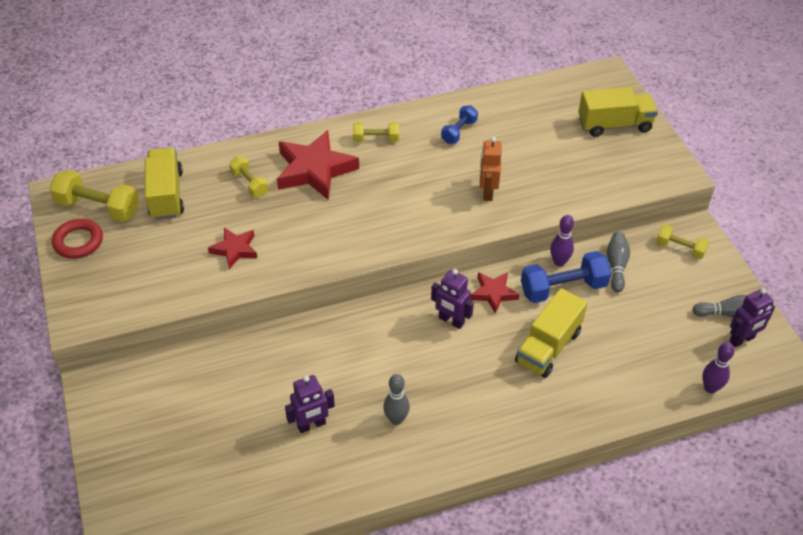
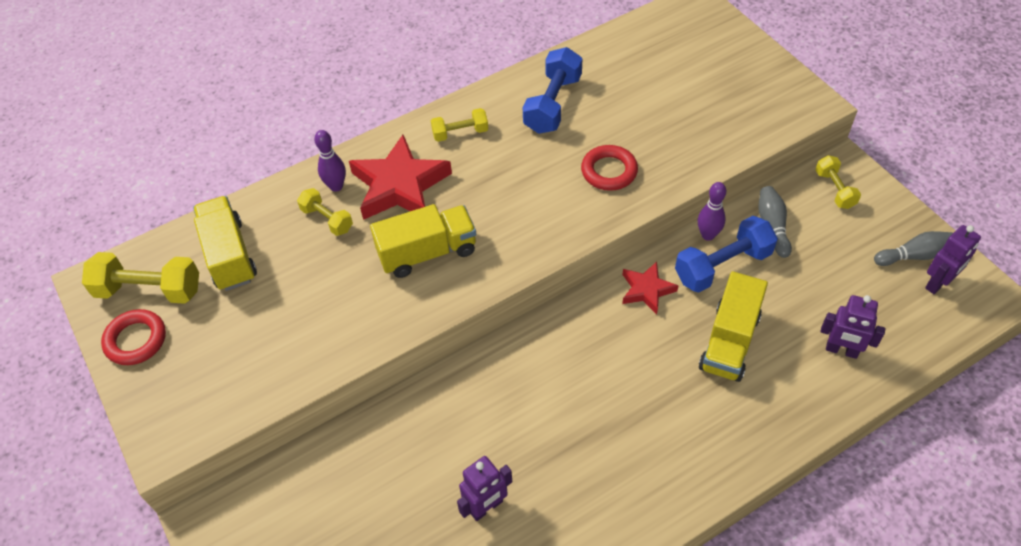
camera: 10 degrees left, 5 degrees up
red star [208,228,257,269] -> none
grey bowling pin [383,374,410,425] -> none
purple robot [431,269,474,329] -> purple robot moved to [821,295,885,359]
blue dumbbell [441,105,478,144] -> blue dumbbell [523,47,582,134], size x1.69
orange robot [480,137,501,201] -> red ring [581,145,638,191]
yellow truck [578,87,658,137] -> yellow truck moved to [370,204,476,278]
yellow dumbbell [656,225,709,259] -> yellow dumbbell turned 60 degrees clockwise [816,155,861,209]
purple bowling pin [702,342,735,393] -> purple bowling pin moved to [314,130,346,192]

